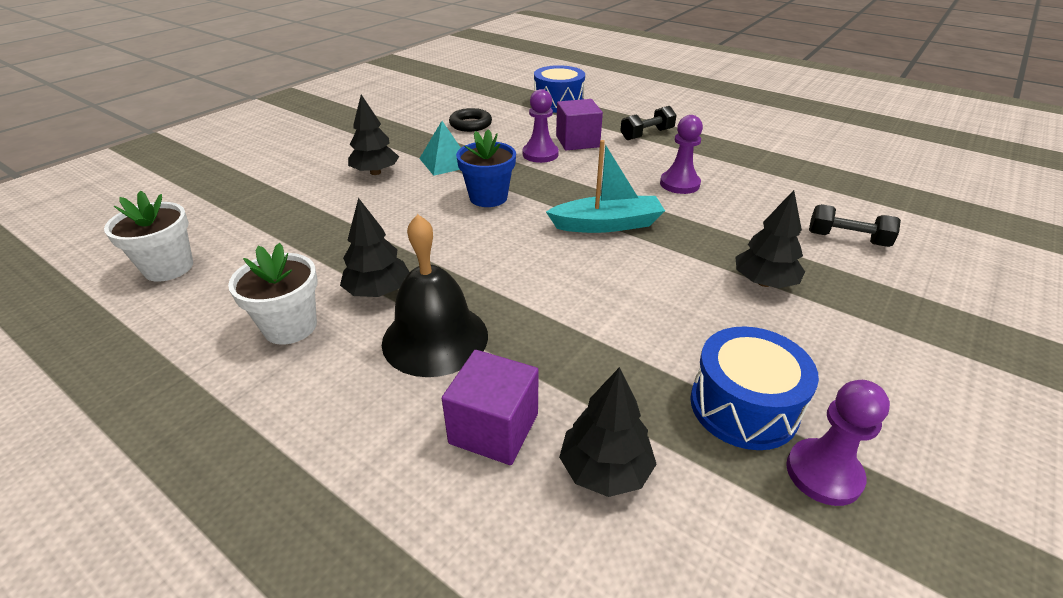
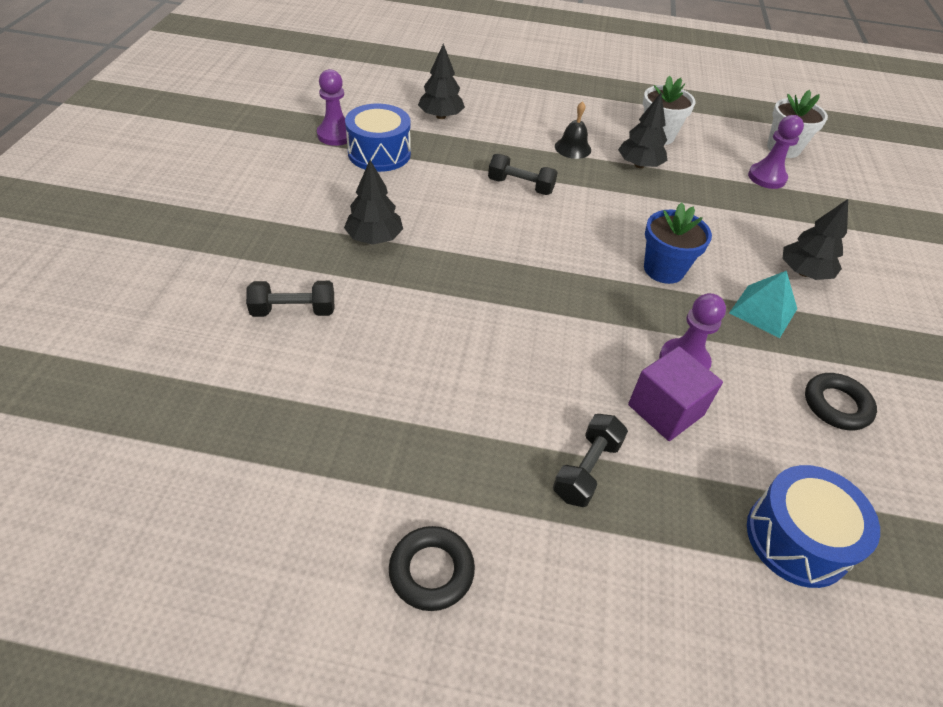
camera: 150 degrees right, 10 degrees up
black bell [382,214,488,377] -> black bell [555,101,591,159], size x0.54
purple cube [442,350,539,465] -> none
turquoise boat [546,140,665,233] -> none
purple pawn [660,115,703,194] -> purple pawn moved to [748,115,804,189]
none -> black ring [389,526,475,611]
none -> black dumbbell [488,154,558,195]

